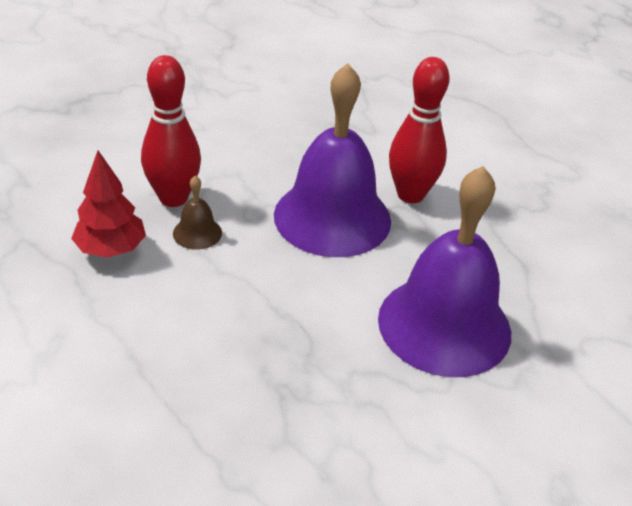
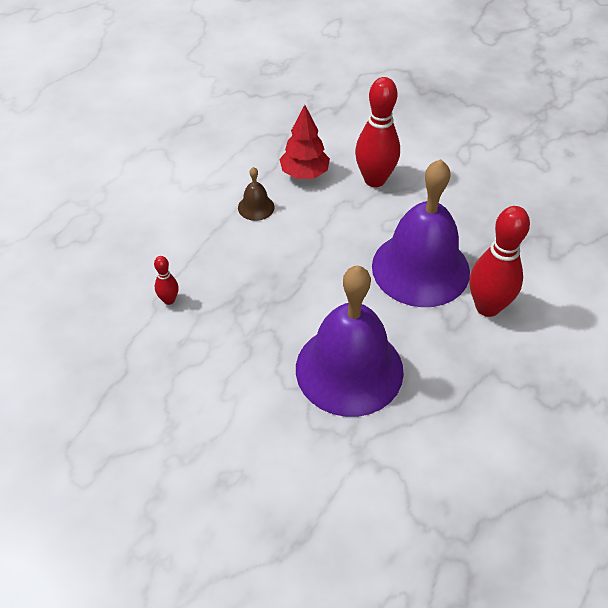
camera: 70 degrees right, 10 degrees up
brown bell [173,176,222,250] -> brown bell moved to [238,167,275,221]
none -> red bowling pin [154,256,179,305]

